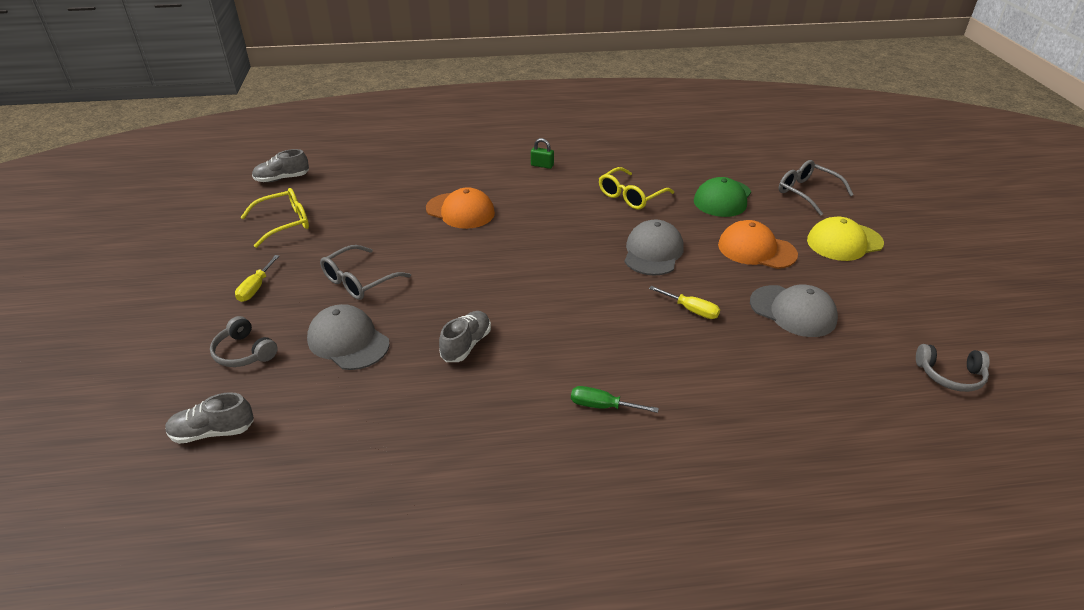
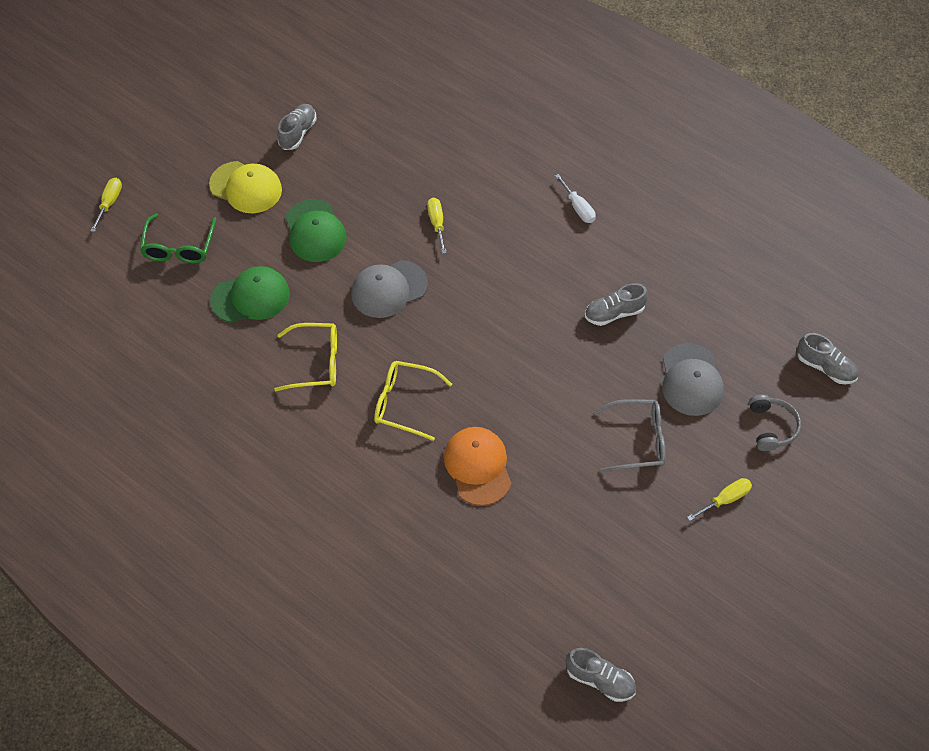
camera: 135 degrees left, 20 degrees up
yellow glasses [241,188,309,248] -> yellow glasses moved to [374,361,452,441]
green padlock [531,138,554,169] -> none
green screwdriver [571,386,659,413] -> white screwdriver [555,174,596,223]
orange cap [718,220,798,269] -> green cap [285,199,347,262]
grey cap [750,285,838,337] -> none
grey glasses [779,160,854,216] -> green glasses [140,214,216,263]
grey headphones [916,344,990,392] -> none
none -> yellow screwdriver [91,178,122,232]
none -> grey shoe [277,104,316,150]

